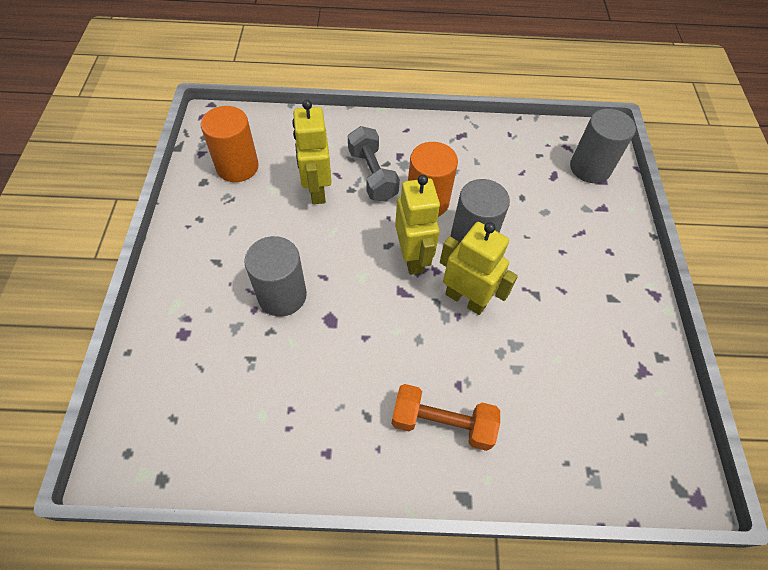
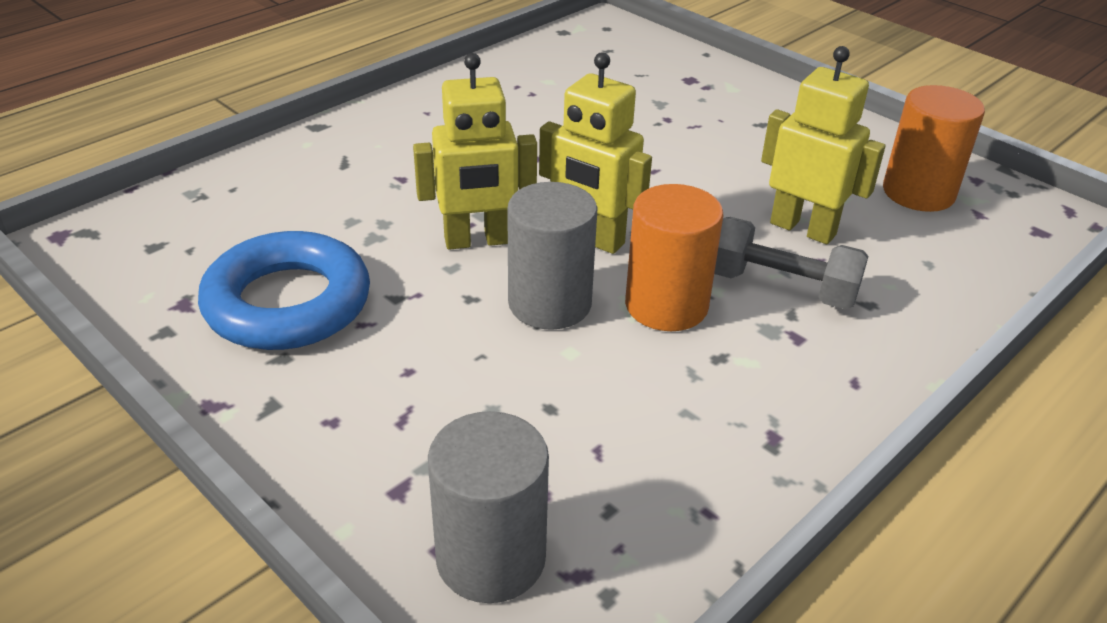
camera: 135 degrees right, 20 degrees down
grey cylinder [244,236,307,317] -> none
orange dumbbell [391,384,500,451] -> none
none -> blue ring [198,231,370,350]

